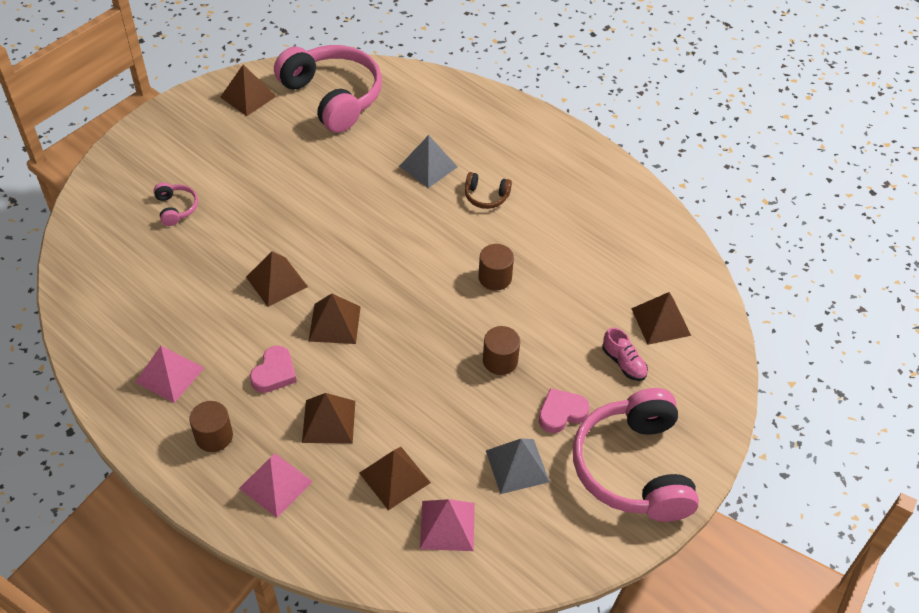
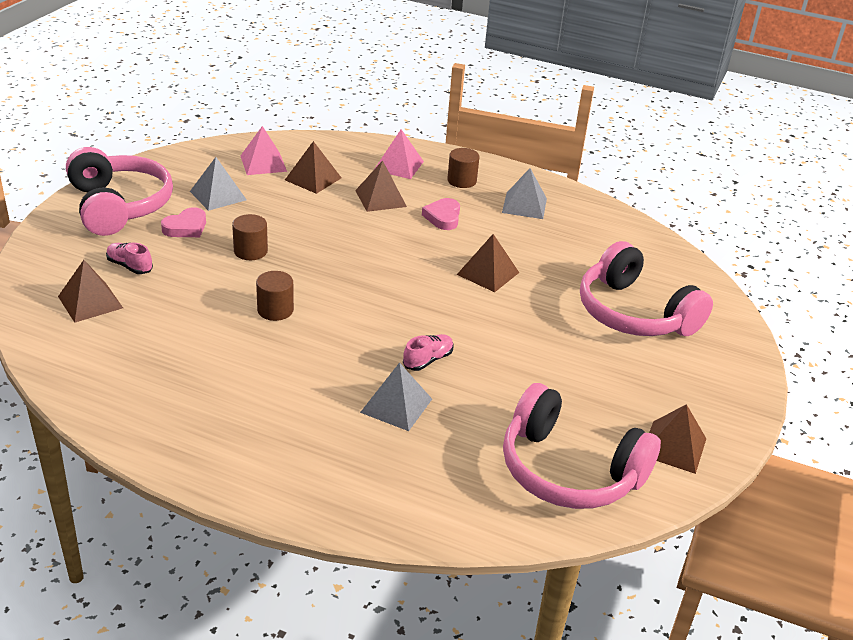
camera: 160 degrees right, 15 degrees down
pink pyramid [135,346,204,403] -> grey pyramid [502,168,547,219]
pink headphones [153,182,198,226] -> pink headphones [580,241,713,336], size x2.38
brown pyramid [309,293,361,344] -> none
brown headphones [465,172,512,209] -> none
none -> pink shoe [403,334,453,371]

